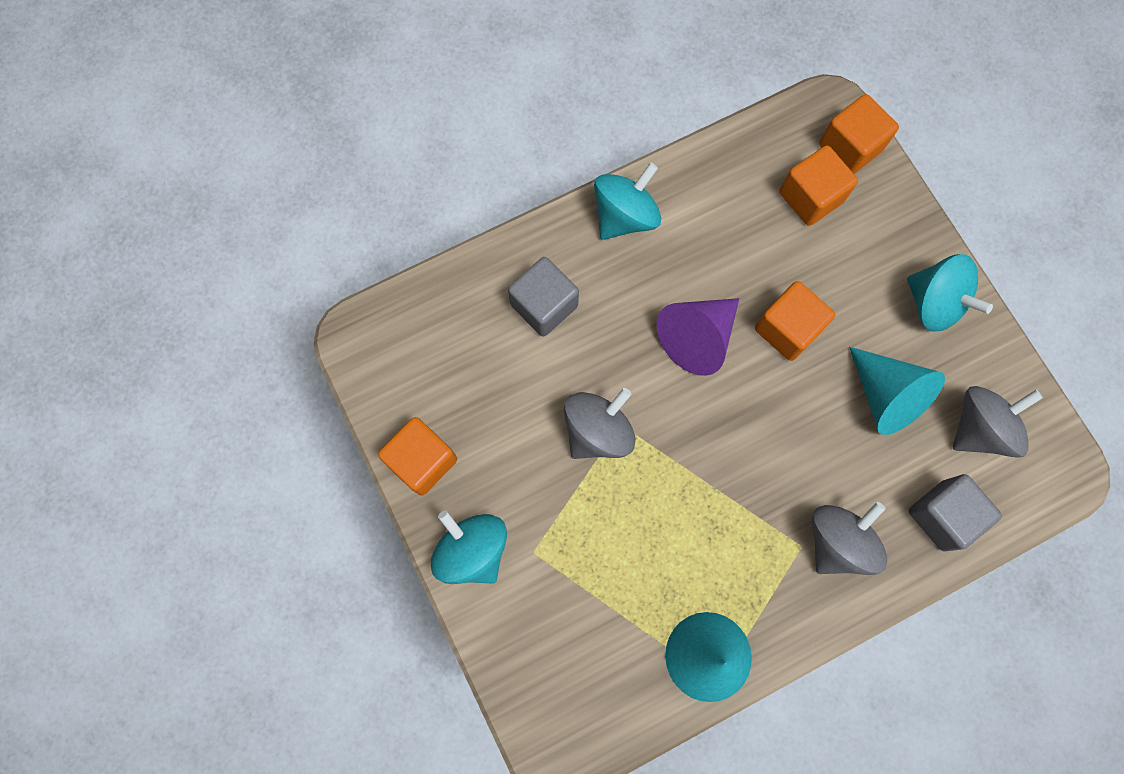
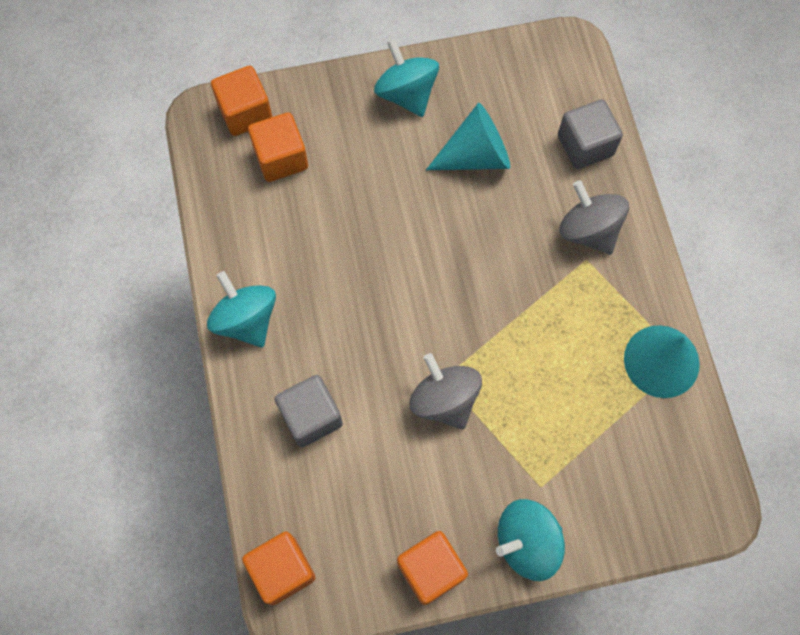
camera: 75 degrees left, 5 degrees down
purple cone [656,298,739,376] -> none
orange cube [755,281,835,361] -> orange cube moved to [242,531,315,605]
turquoise spinning top [907,254,993,331] -> turquoise spinning top turned 90 degrees counterclockwise [374,39,439,117]
grey spinning top [953,386,1043,458] -> none

